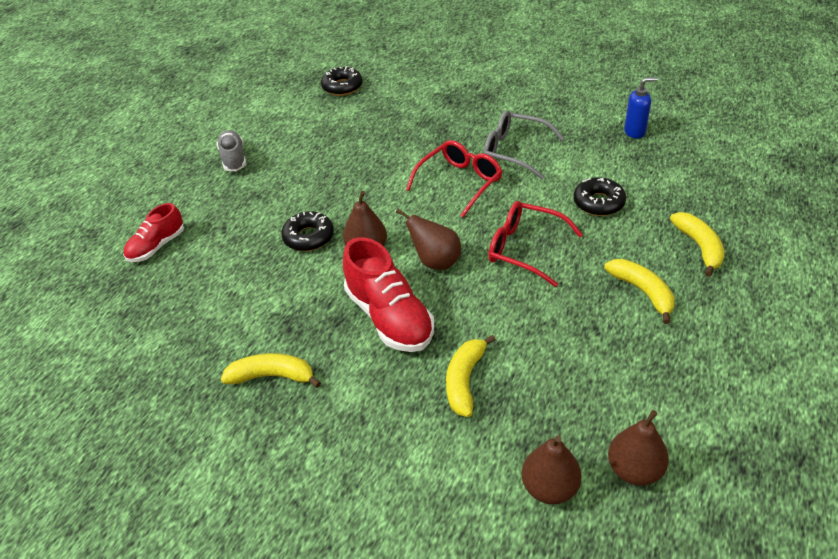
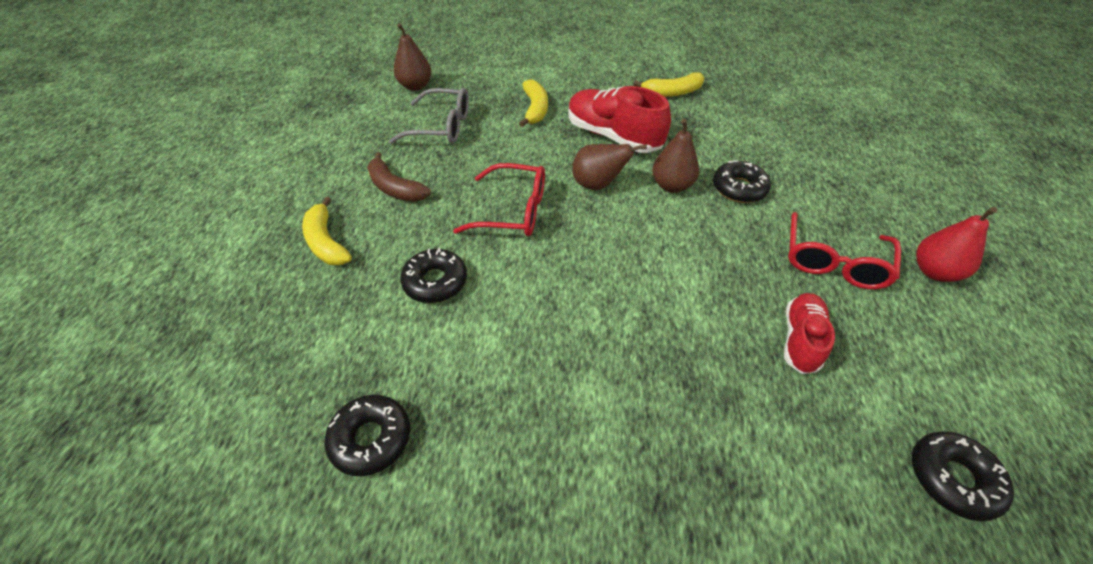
camera: 160 degrees right, 5 degrees up
red shoe [123,203,184,262] -> red shoe moved to [784,293,835,374]
grey shoe [217,130,246,171] -> red pear [916,207,997,282]
red glasses [406,140,503,218] -> red glasses moved to [788,212,901,289]
grey glasses [484,110,565,179] -> grey glasses moved to [389,88,469,144]
brown pear [522,435,582,504] -> none
yellow banana [604,259,675,324] -> brown banana [367,152,431,202]
blue soap dispenser [624,77,658,139] -> black donut [324,395,410,476]

